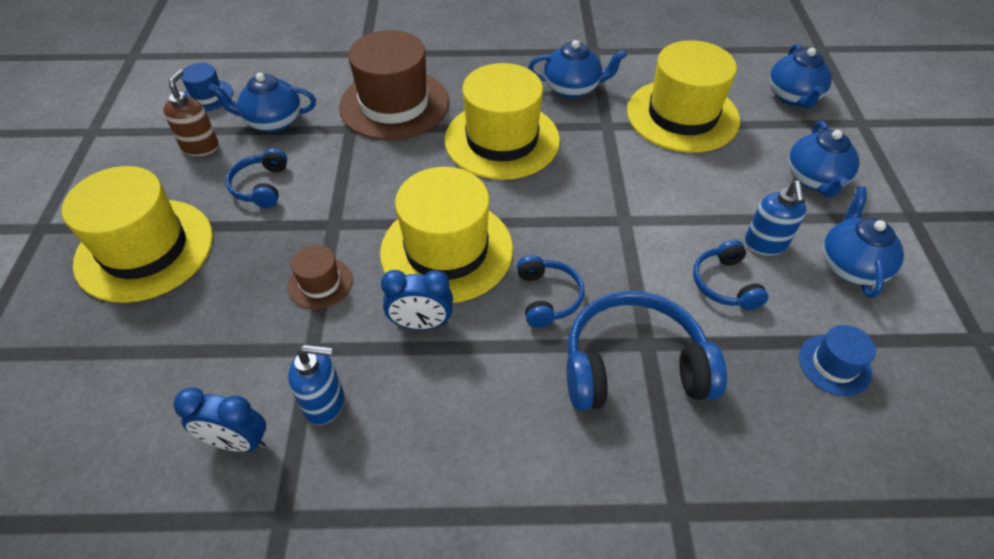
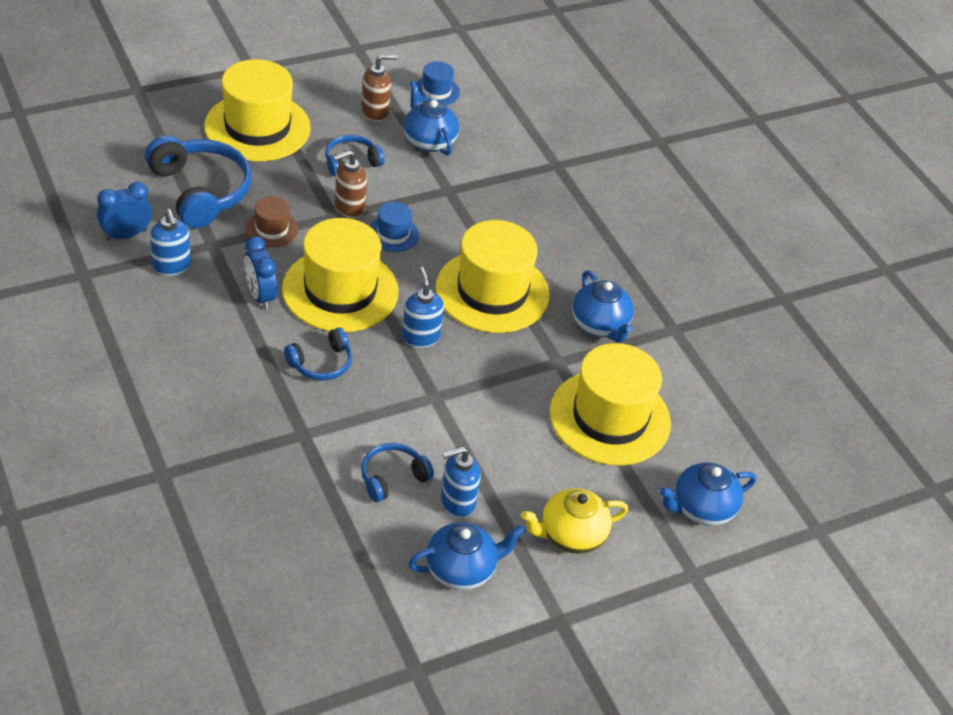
camera: 60 degrees right, 5 degrees down
blue clock [173,387,266,452] -> blue clock turned 75 degrees clockwise [97,182,152,241]
brown hat [339,30,449,140] -> none
blue headphones [567,291,727,411] -> blue headphones moved to [145,135,252,228]
blue teapot [788,121,860,197] -> yellow teapot [521,488,628,554]
blue hat [799,325,876,396] -> blue hat moved to [370,202,419,252]
none -> brown soap dispenser [333,150,367,218]
none -> blue soap dispenser [402,267,444,348]

